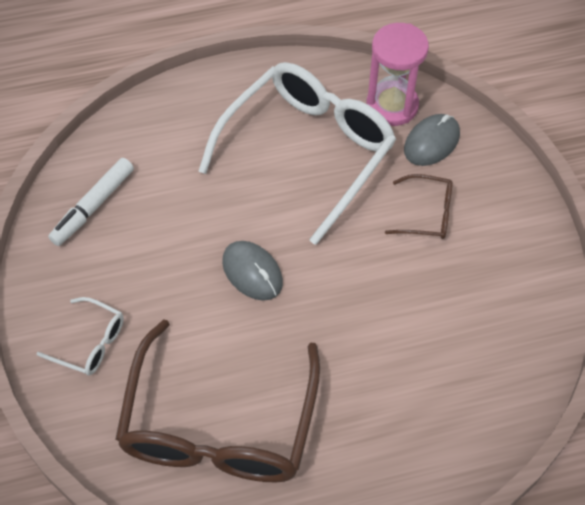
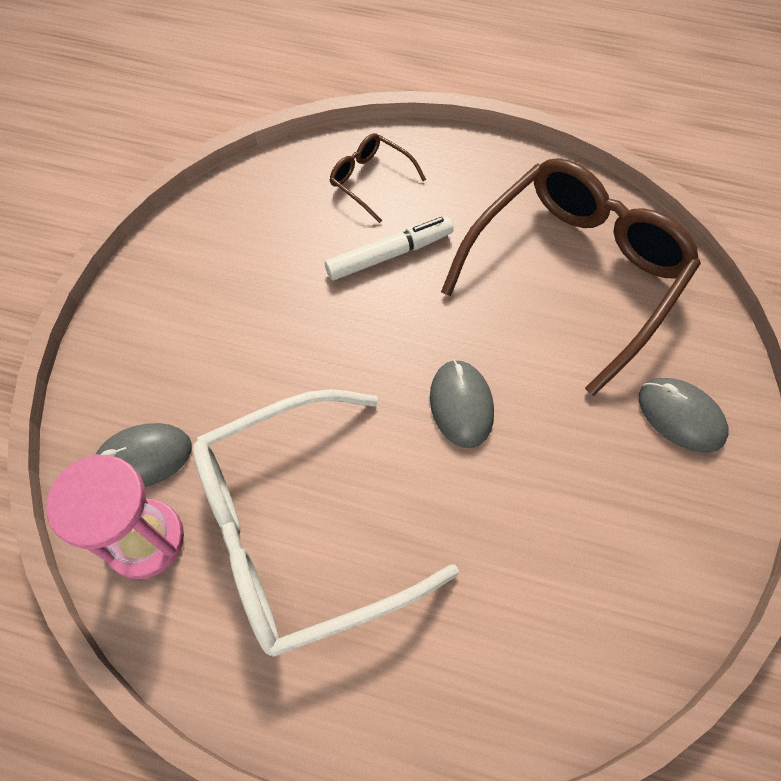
camera: 150 degrees left, 5 degrees up
white glasses [36,297,124,375] -> grey mouse [639,378,729,453]
white marker [48,158,134,246] -> white marker moved to [325,216,454,280]
brown glasses [385,174,453,239] -> brown glasses moved to [330,133,426,223]

